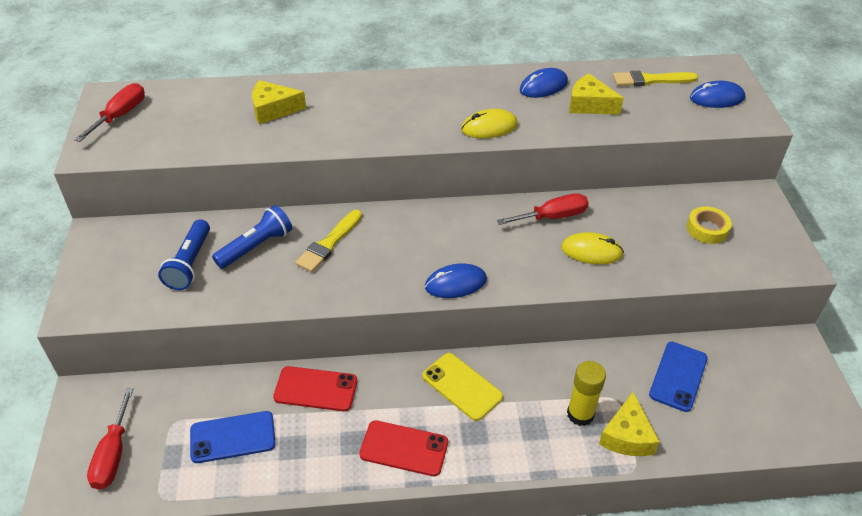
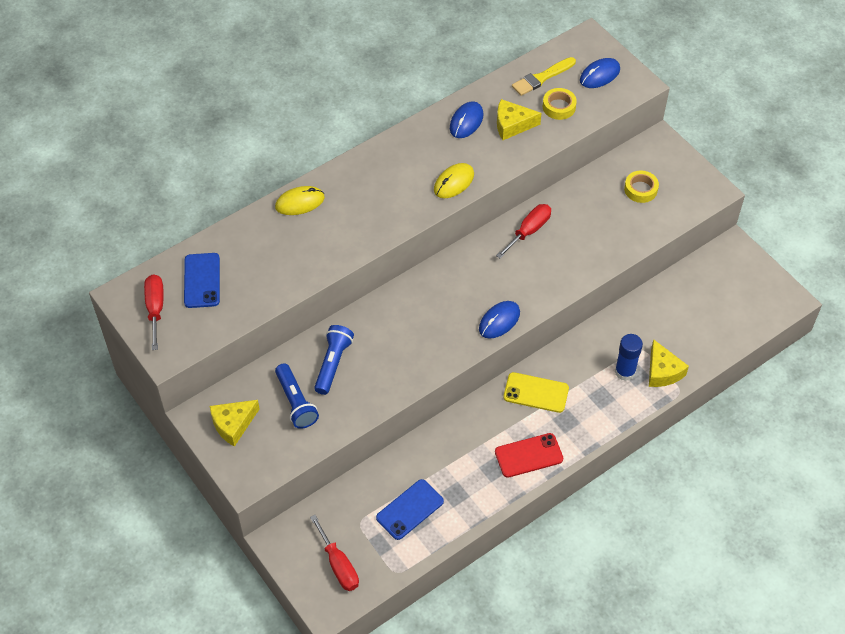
camera: 30 degrees left, 10 degrees up
yellow cheese [252,80,306,124] -> yellow cheese moved to [210,400,260,447]
red phone [273,366,357,411] -> none
yellow brush [295,210,362,272] -> none
yellow mouse [561,232,624,264] -> yellow mouse moved to [275,186,325,215]
yellow glue stick [567,361,606,426] -> blue glue stick [615,334,643,381]
blue phone [649,342,708,412] -> blue phone moved to [184,253,220,308]
none -> yellow tape [543,88,577,120]

